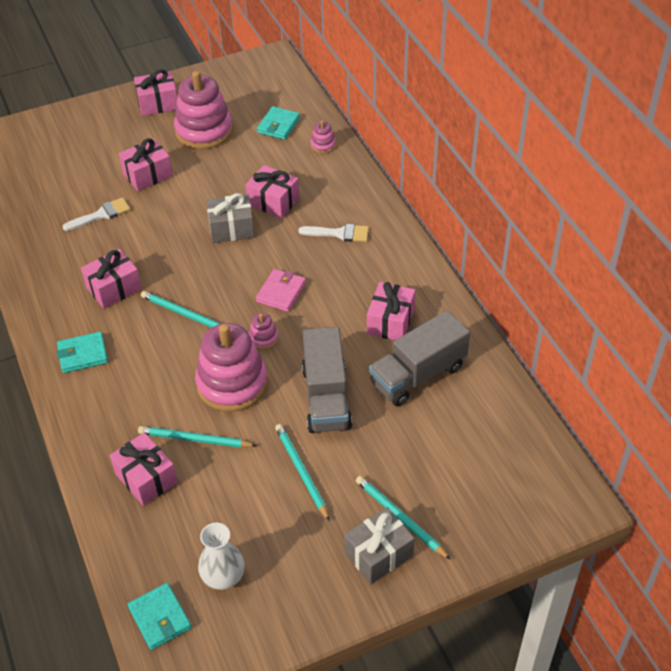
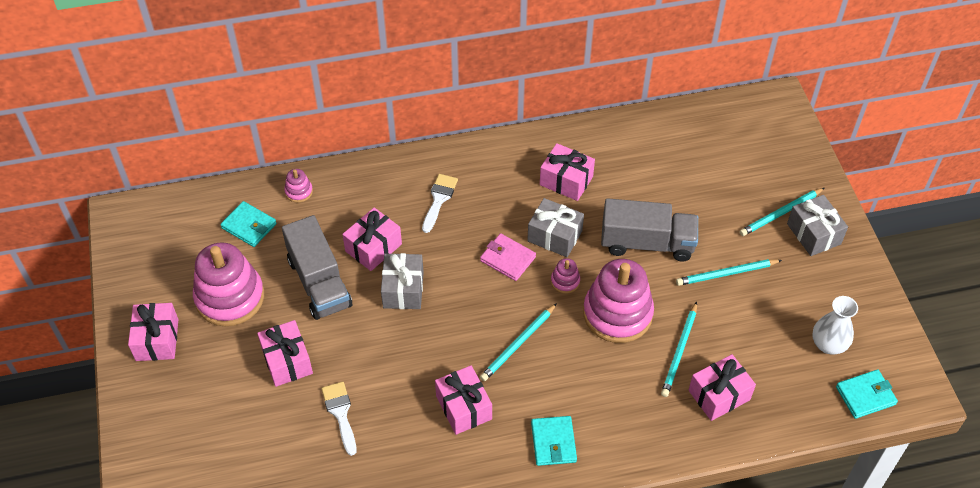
camera: 80 degrees left, 5 degrees up
grey truck [369,310,470,407] -> grey truck moved to [282,215,352,320]
none -> grey gift [527,198,584,257]

